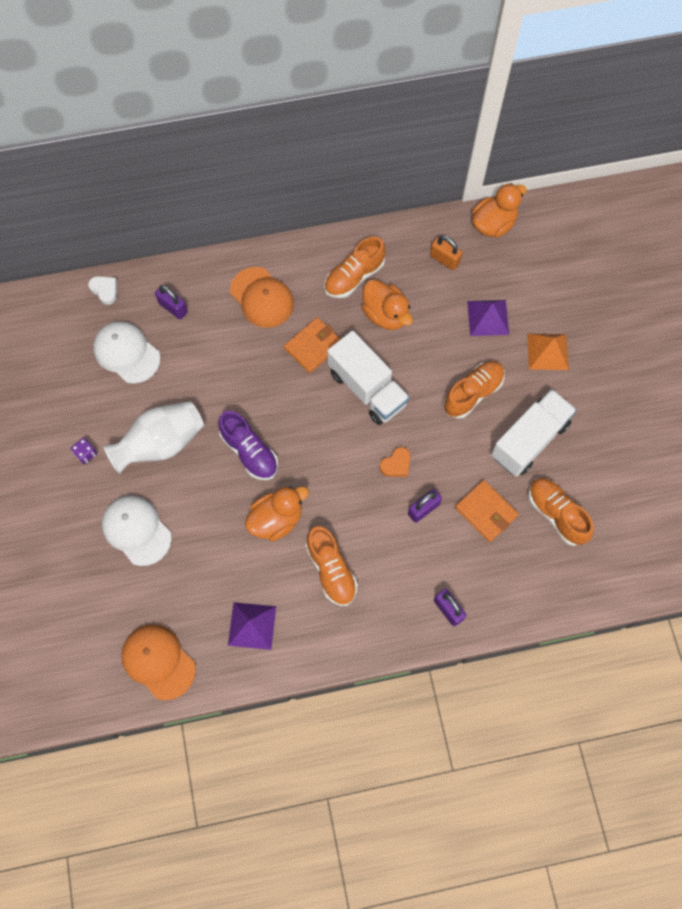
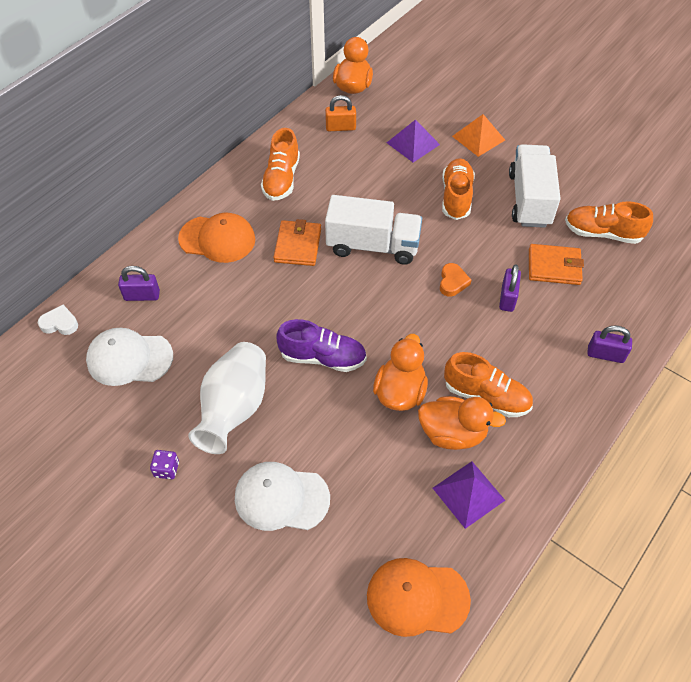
camera: 40 degrees left, 15 degrees down
orange duck [361,279,413,330] -> orange duck moved to [418,396,506,450]

